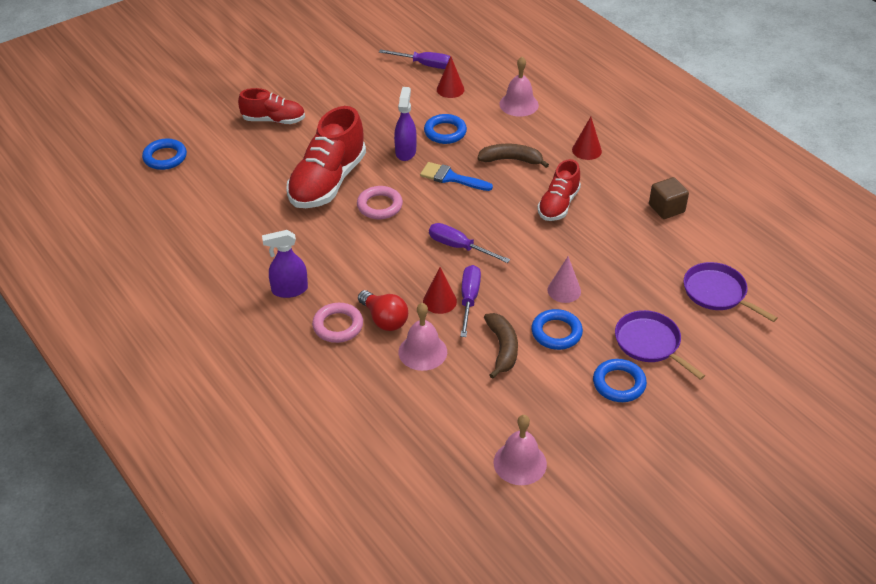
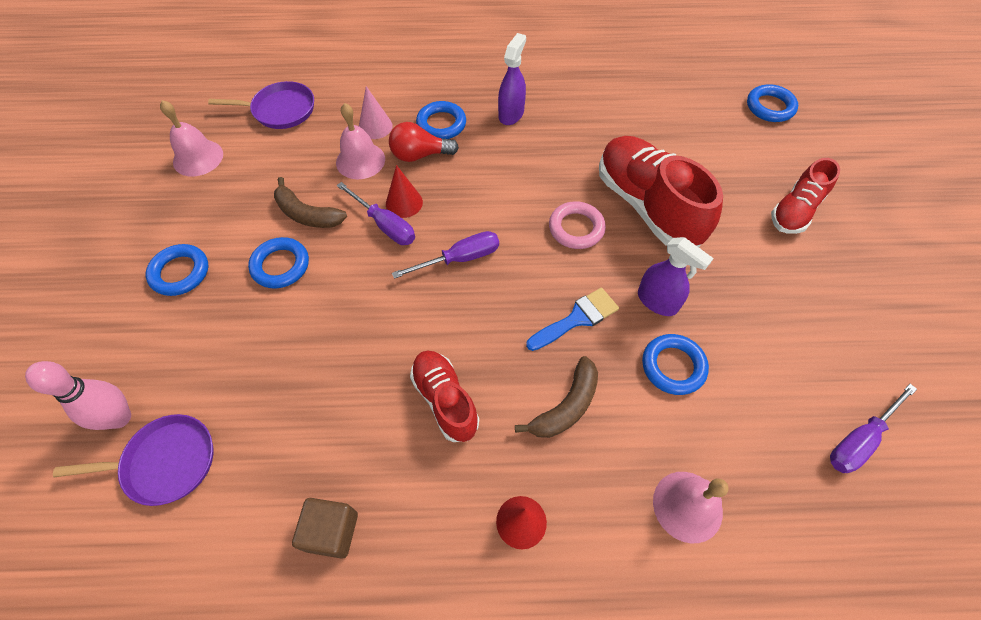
camera: 125 degrees right, 15 degrees up
pink ring [312,303,363,343] -> blue ring [416,101,466,139]
red cone [437,56,464,98] -> none
pink cone [547,256,581,303] -> pink cone moved to [359,86,393,139]
purple pan [615,310,705,380] -> purple pan moved to [208,81,314,129]
none -> pink bowling pin [25,361,131,430]

